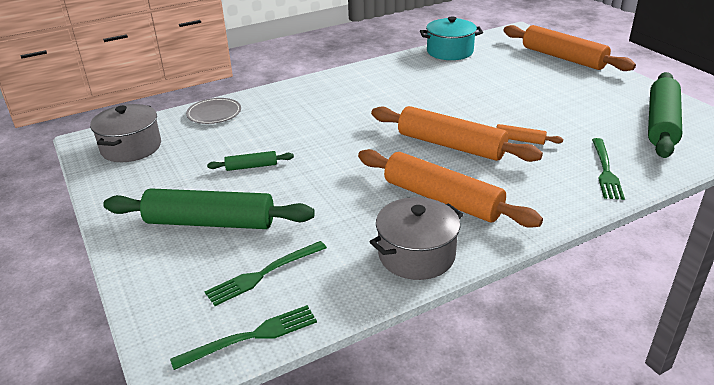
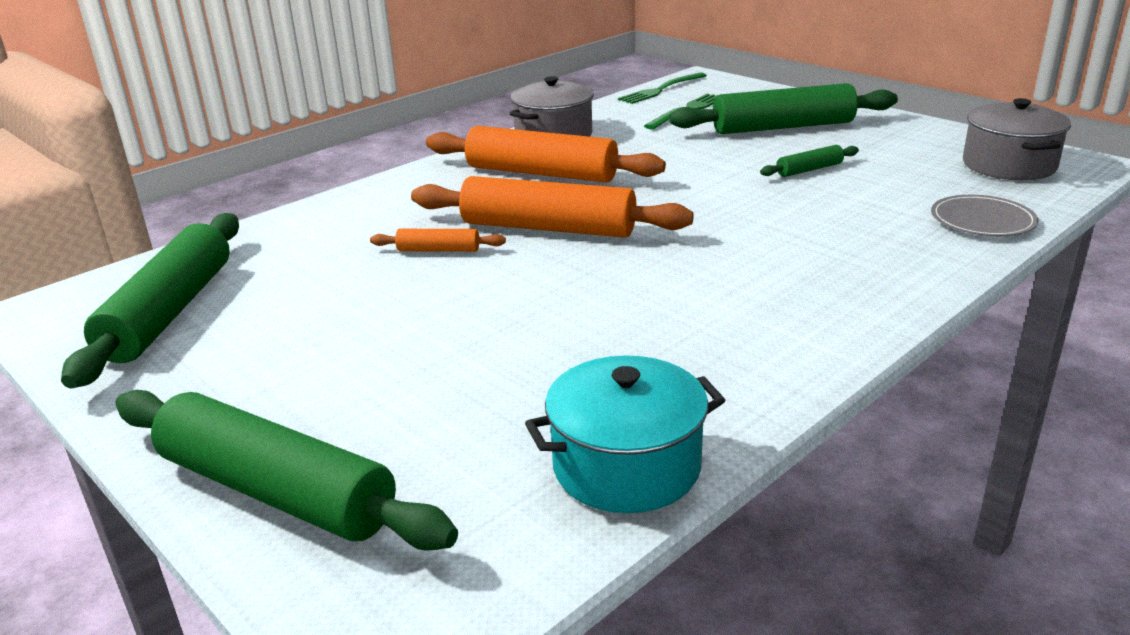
camera: 165 degrees right, 5 degrees down
orange rolling pin [503,25,636,71] -> green rolling pin [115,390,458,551]
green fork [592,138,625,200] -> none

